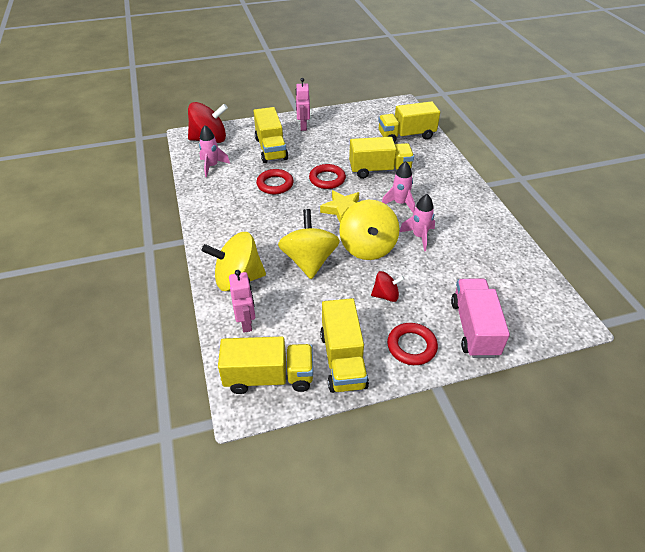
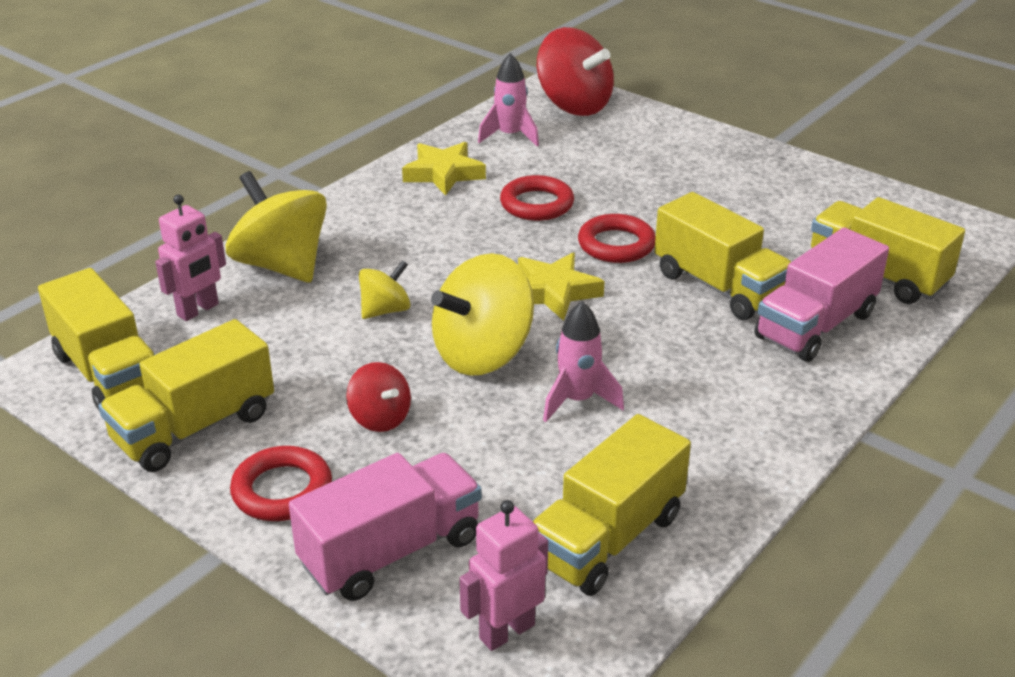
camera: 55 degrees right, 10 degrees down
yellow truck [254,107,288,163] -> yellow truck moved to [533,414,691,596]
yellow spinning top [278,209,340,279] -> yellow spinning top [359,260,411,319], size x0.53
pink robot [296,78,310,131] -> pink robot moved to [459,500,548,651]
pink rocket [382,161,415,214] -> none
none -> yellow star [402,142,486,196]
none -> pink truck [755,227,889,362]

